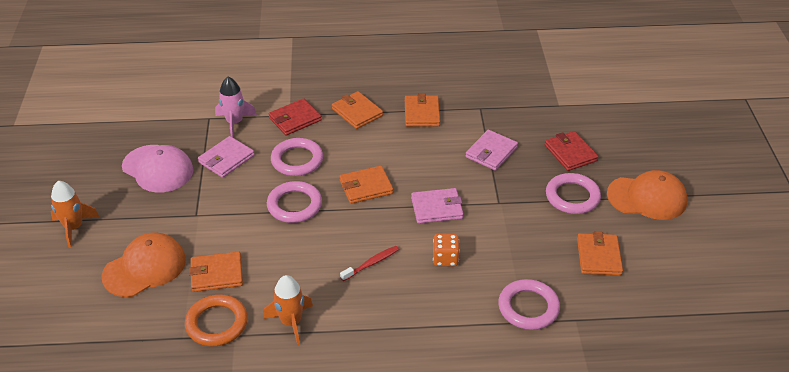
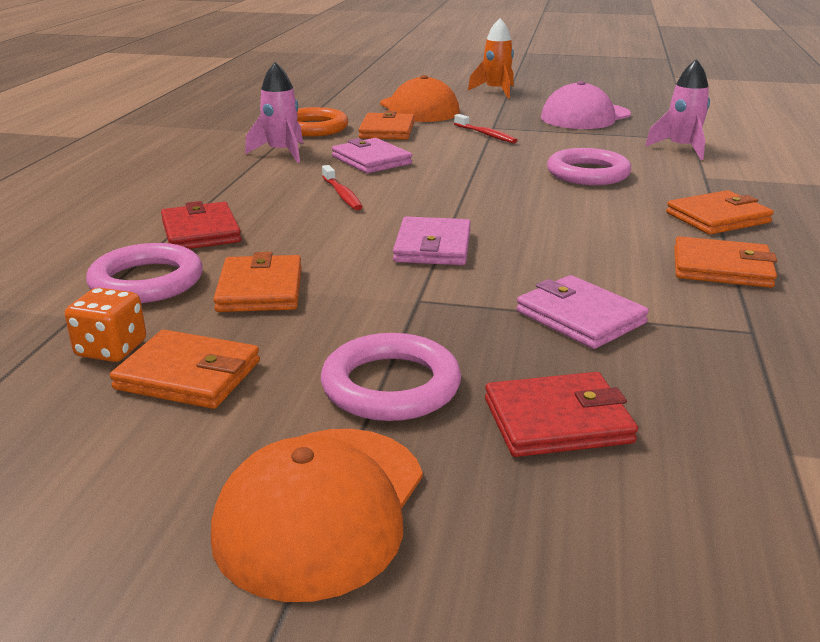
camera: 105 degrees right, 15 degrees down
pink wallet [198,136,254,178] -> pink wallet moved to [332,138,412,173]
orange rocket [263,275,313,346] -> pink rocket [245,62,303,163]
pink ring [267,181,322,223] -> none
red wallet [269,98,322,136] -> red wallet moved to [161,201,241,249]
orange wallet [339,166,393,204] -> orange wallet moved to [213,252,302,312]
orange dice [433,234,460,266] -> orange dice moved to [65,287,146,362]
none -> red toothbrush [454,114,517,143]

